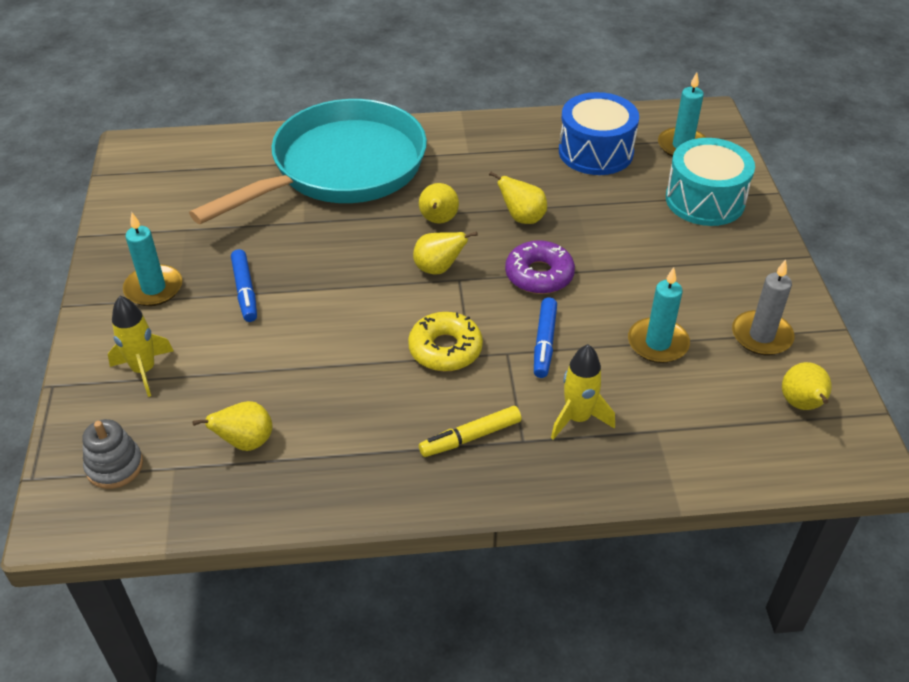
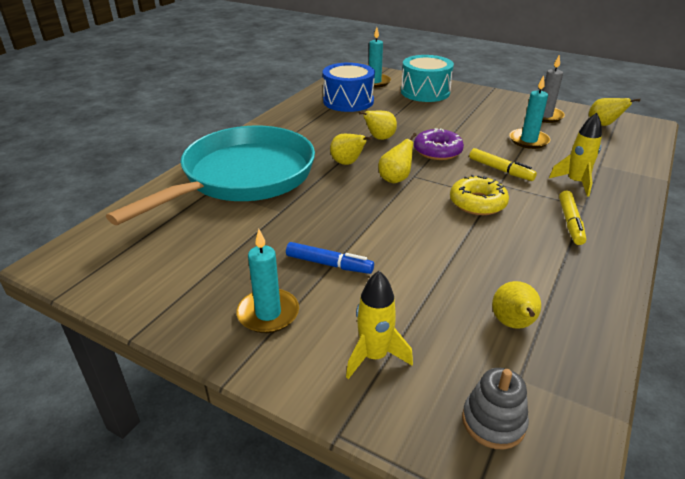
camera: 55 degrees left, 10 degrees down
turquoise pan [189,99,427,224] -> turquoise pan turned 45 degrees clockwise [106,126,315,225]
blue marker [534,297,557,378] -> yellow marker [469,148,537,181]

